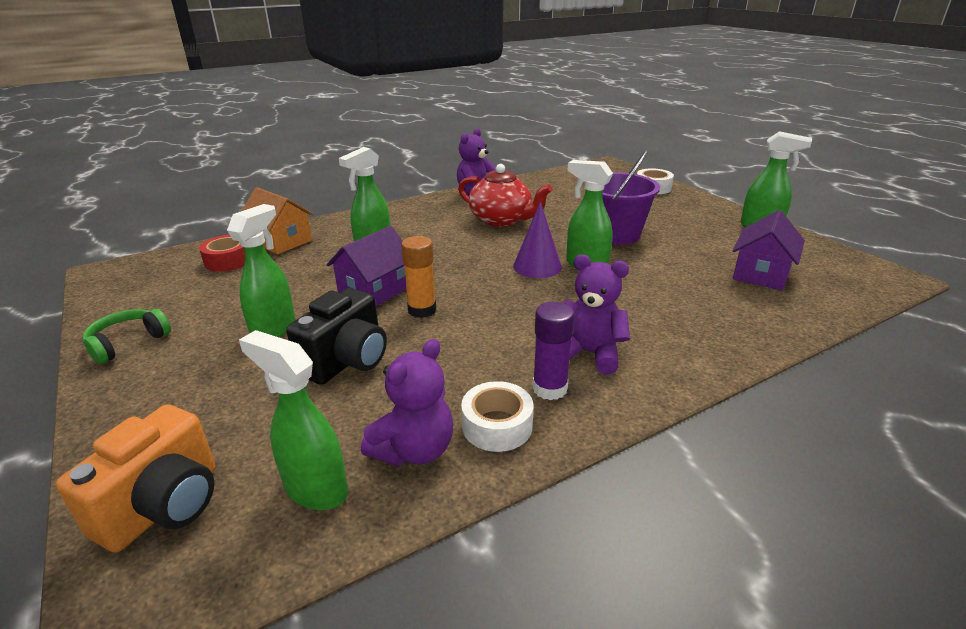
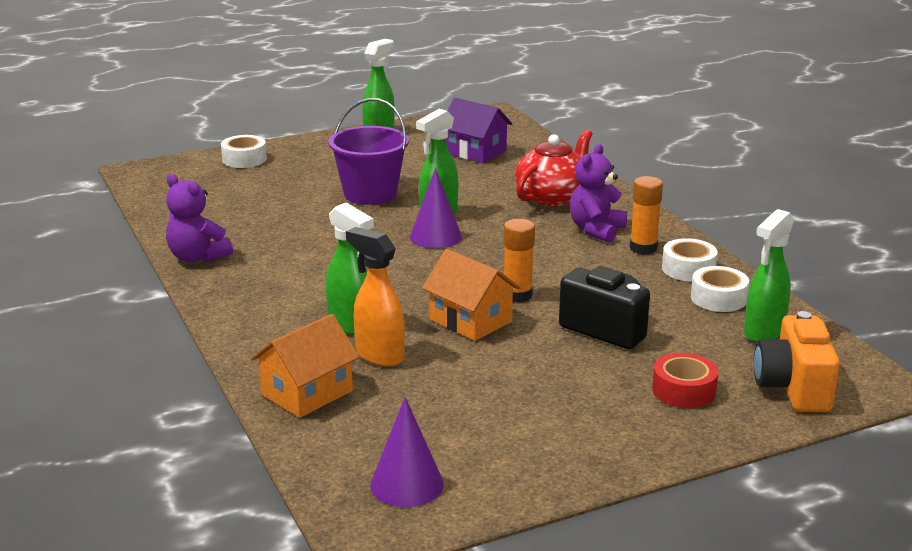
camera: 85 degrees left, 5 degrees down
orange camera [56,404,215,553] -> orange camera turned 120 degrees counterclockwise [754,311,840,412]
green headphones [83,309,171,364] -> none
red tape [199,235,245,272] -> red tape moved to [652,353,718,408]
green spray bottle [227,204,295,337] -> none
purple house [327,226,406,306] -> orange house [422,249,520,341]
purple teddy bear [361,339,453,467] -> white tape [691,266,749,312]
red teapot [458,164,552,227] -> red teapot moved to [515,129,592,207]
purple glue stick [533,302,575,400] -> orange glue stick [630,176,663,254]
none -> orange spray bottle [346,227,405,367]
none -> purple cone [370,397,444,507]

